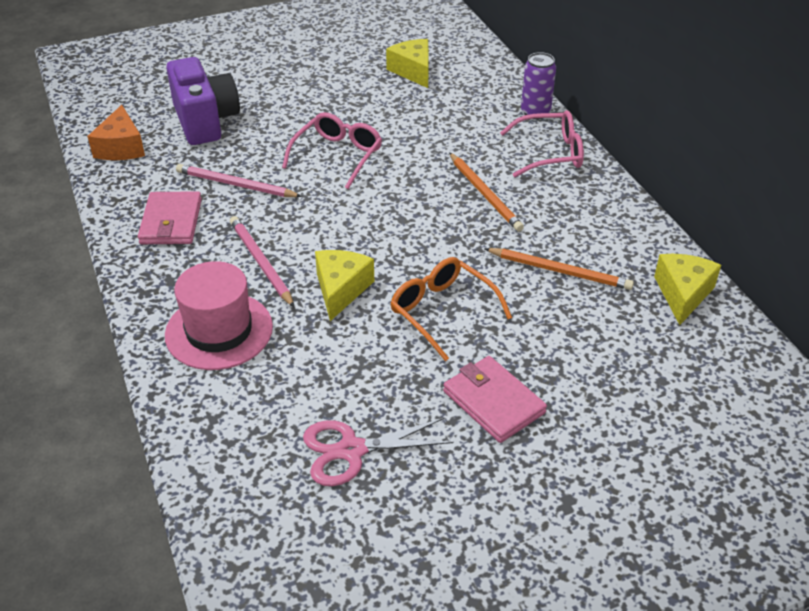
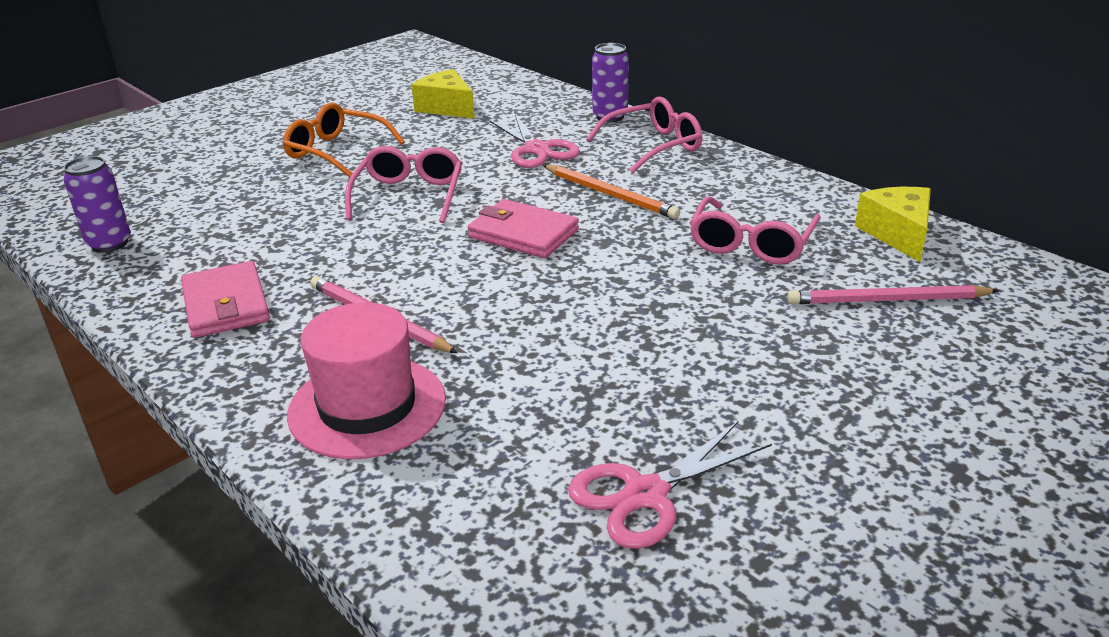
camera: 20 degrees left, 10 degrees down
orange cheese [87,105,145,160] -> purple can [63,156,131,253]
purple camera [166,57,240,145] -> none
pink pencil [176,164,302,197] -> pink pencil moved to [787,285,999,304]
yellow cheese [315,250,374,321] -> none
orange glasses [390,257,512,361] -> orange glasses moved to [283,103,405,177]
pink wallet [443,356,547,443] -> pink wallet moved to [467,199,579,258]
orange pencil [484,248,634,290] -> pink glasses [690,197,821,264]
none -> pink scissors [490,114,580,168]

